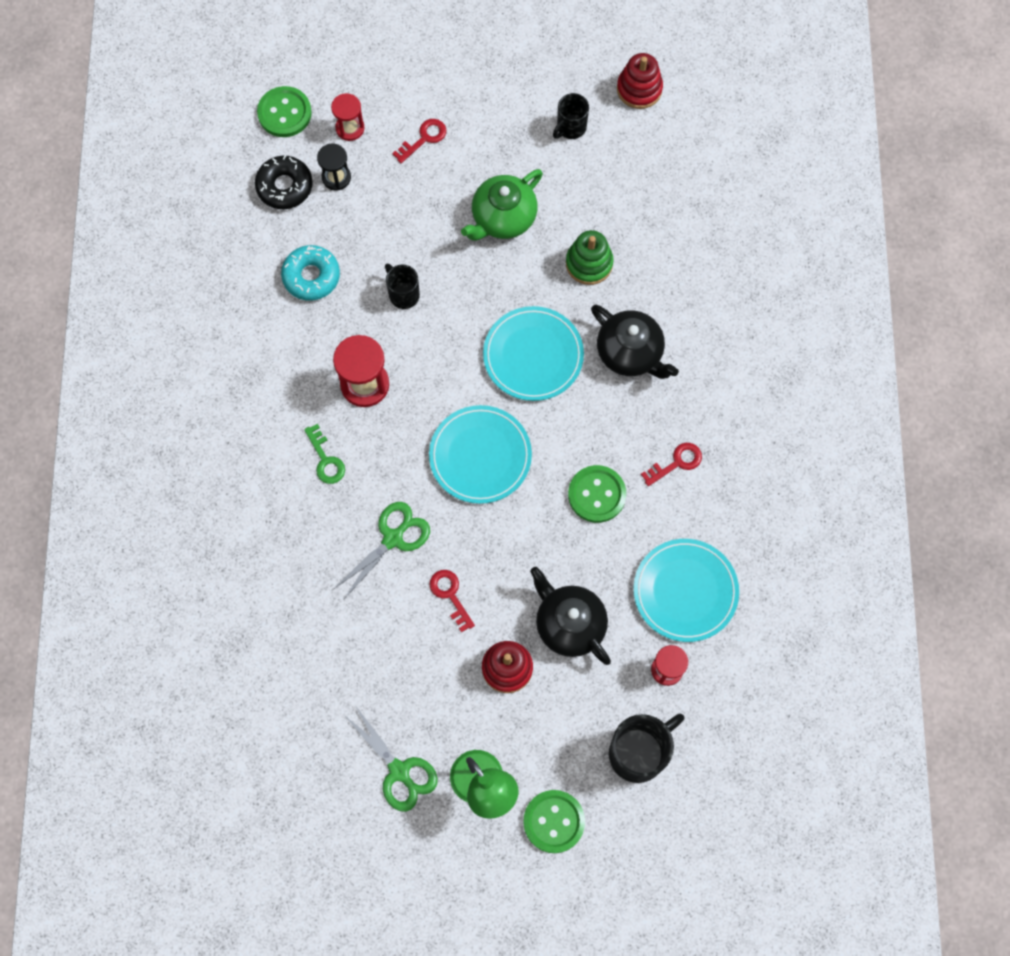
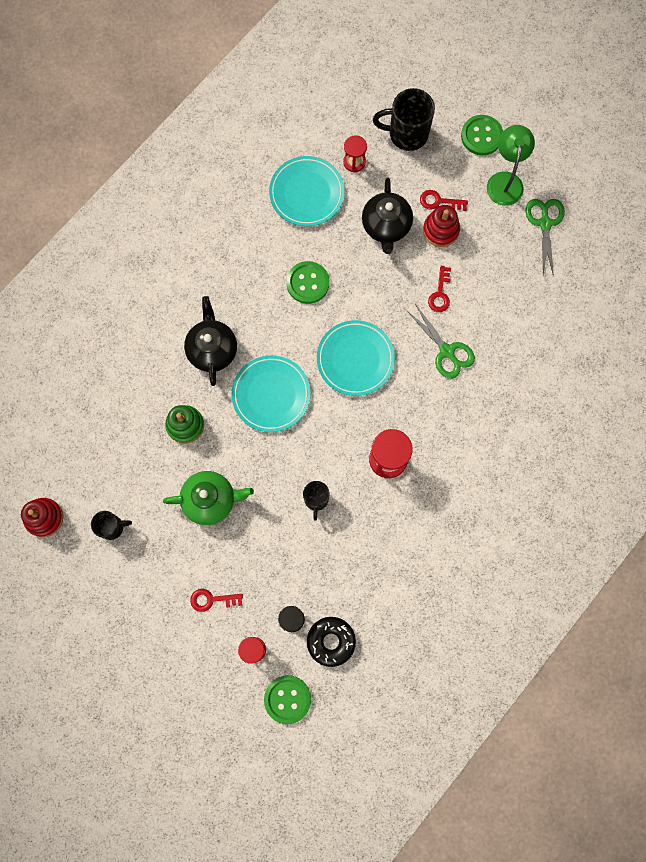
camera: 140 degrees left, 5 degrees up
turquoise donut [281,245,340,301] -> none
green key [304,424,345,484] -> none
green scissors [334,502,430,599] -> green scissors turned 120 degrees counterclockwise [406,304,475,379]
red key [641,443,702,486] -> red key moved to [420,190,468,211]

